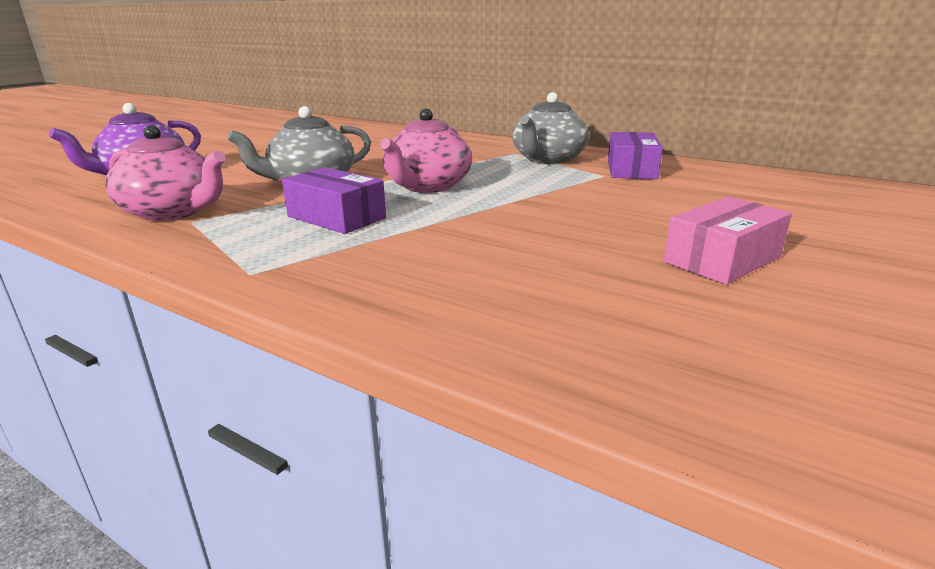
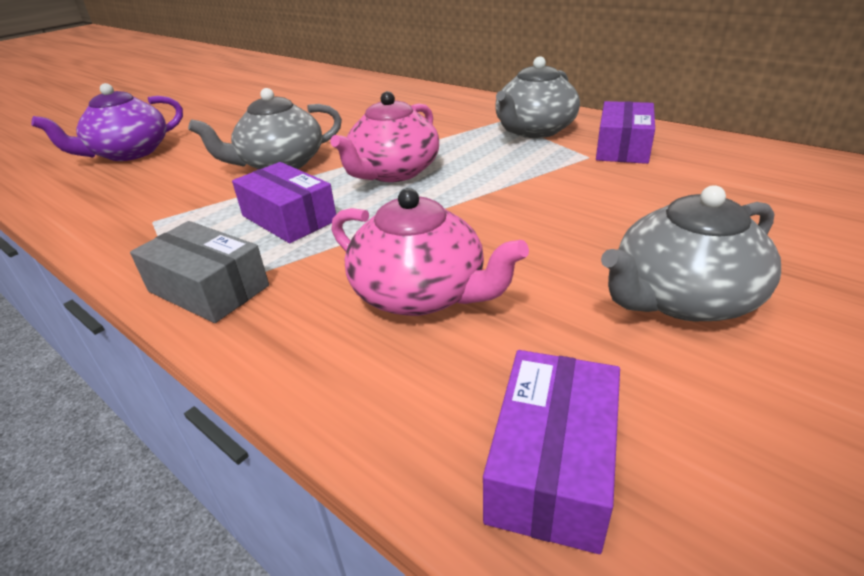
camera: 10 degrees right, 10 degrees up
pink teapot [105,125,226,221] -> pink teapot moved to [331,188,529,316]
pink box [664,197,792,285] -> grey teapot [601,185,781,321]
none -> grey box [130,221,269,323]
none -> purple box [483,350,620,554]

